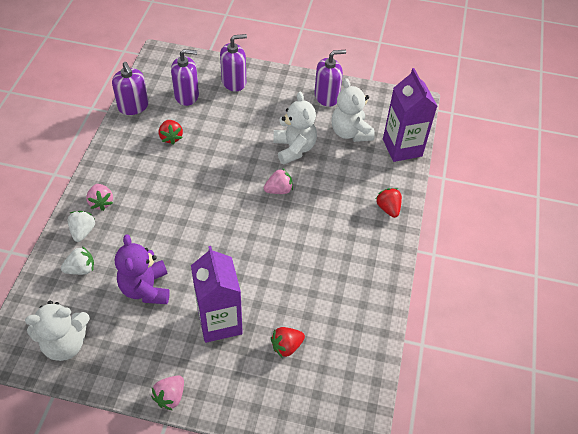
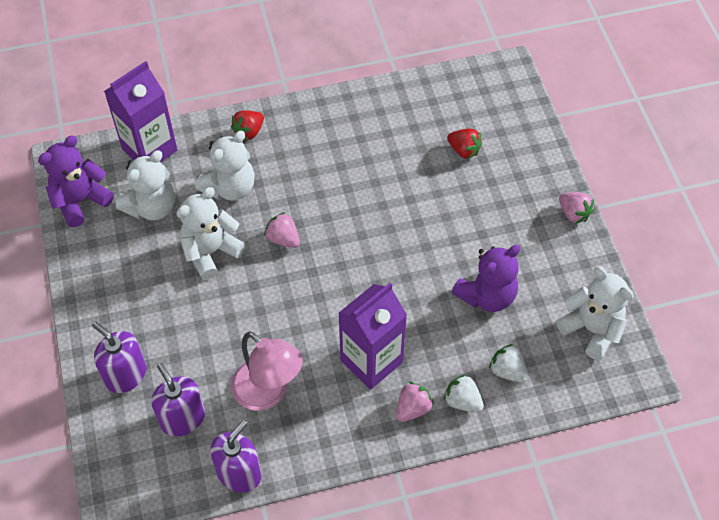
camera: 115 degrees left, 5 degrees up
white strawberry [68,211,96,242] -> white strawberry turned 60 degrees clockwise [444,374,484,413]
pink strawberry [151,375,184,410] -> pink strawberry turned 45 degrees clockwise [559,192,594,224]
red strawberry [159,120,183,145] -> pink lamp [231,331,303,411]
purple carton [191,246,243,343] -> purple carton moved to [339,283,407,390]
purple soap dispenser [314,50,346,107] -> none
none -> purple teddy bear [38,136,114,227]
none -> white teddy bear [195,131,255,201]

